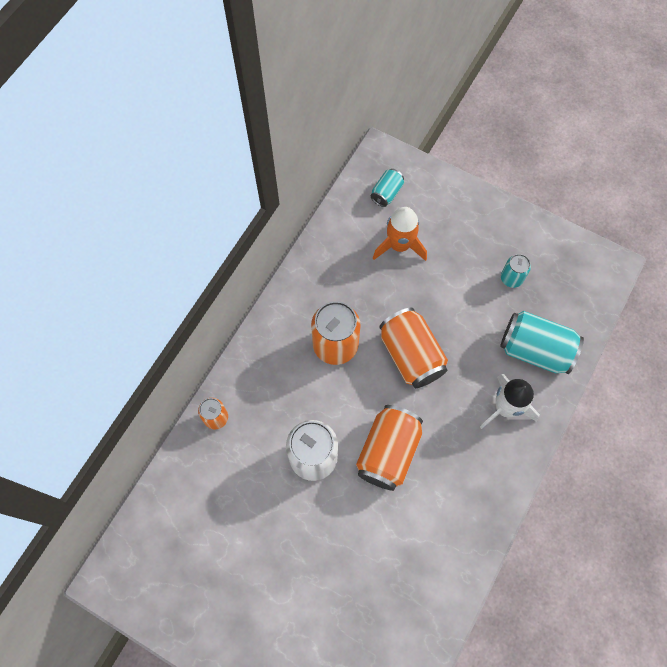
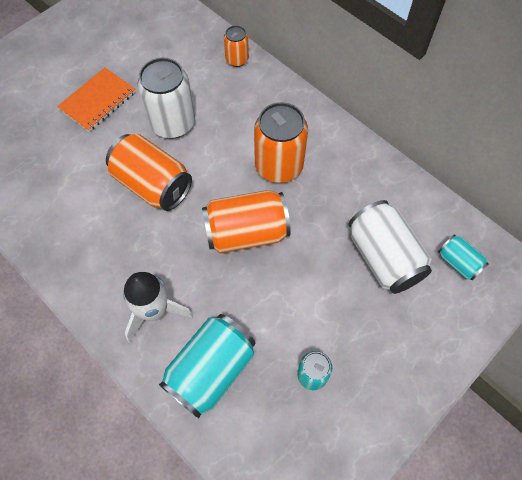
camera: 105 degrees right, 5 degrees down
orange rocket [373,207,427,261] -> white can [348,200,432,294]
none -> orange notebook [57,68,136,132]

